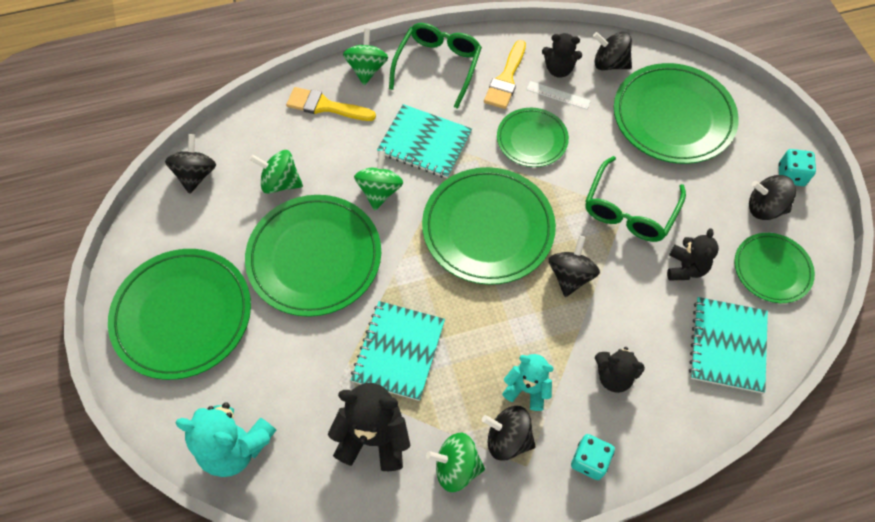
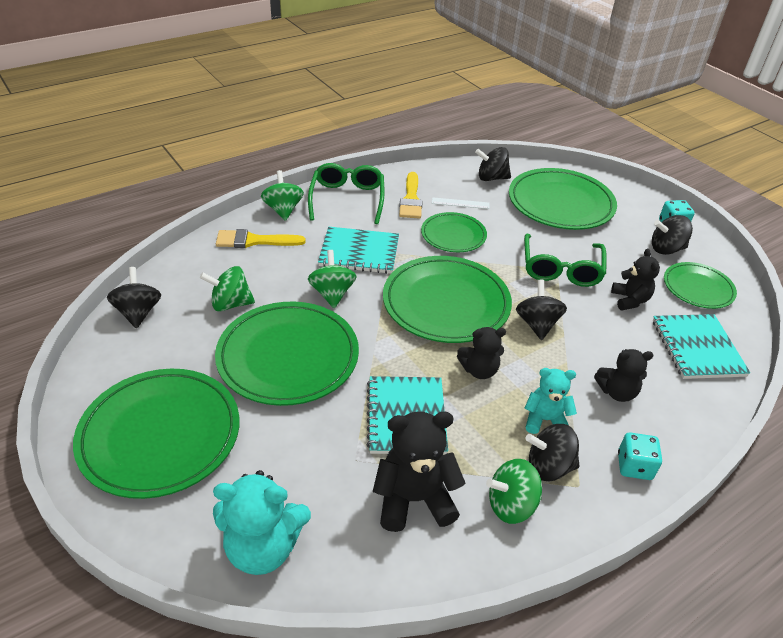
camera: 20 degrees left, 20 degrees down
black teddy bear [542,33,582,78] -> black teddy bear moved to [457,327,506,379]

